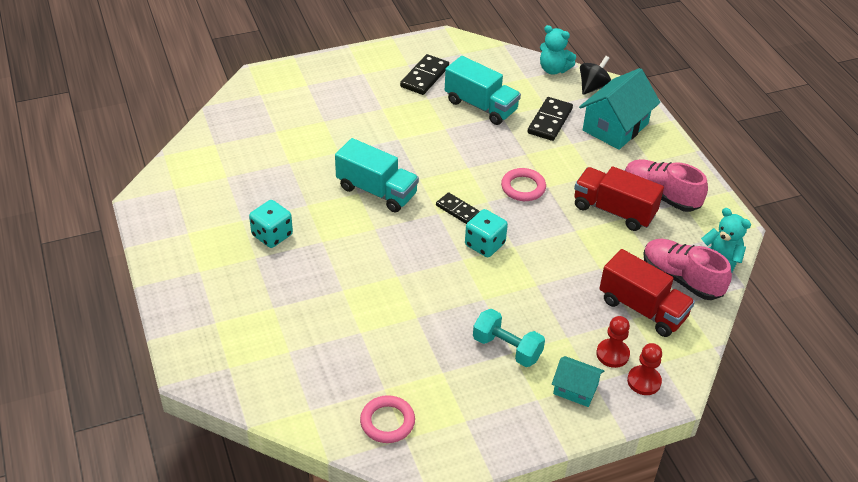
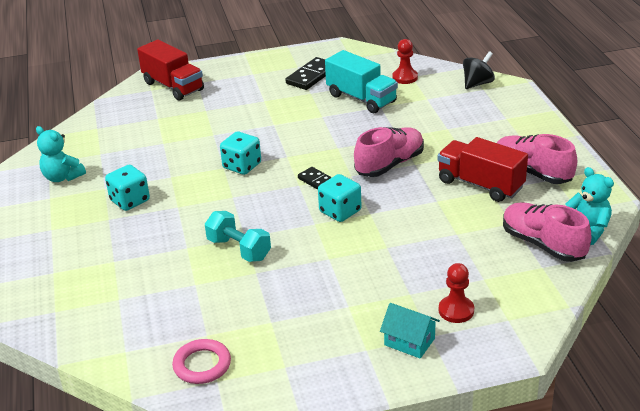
camera: 10 degrees right, 10 degrees down
turquoise truck [335,138,419,212] -> turquoise dice [220,131,261,175]
turquoise dumbbell [473,309,545,367] -> turquoise dumbbell moved to [205,211,271,262]
pink ring [501,168,546,201] -> pink shoe [354,127,424,177]
black domino [527,97,573,141] -> none
turquoise teddy bear [540,25,576,75] -> turquoise teddy bear moved to [36,126,86,182]
turquoise house [579,68,660,150] -> none
red truck [599,249,695,337] -> red truck moved to [137,39,204,101]
red pawn [627,343,662,395] -> red pawn moved to [392,39,418,84]

